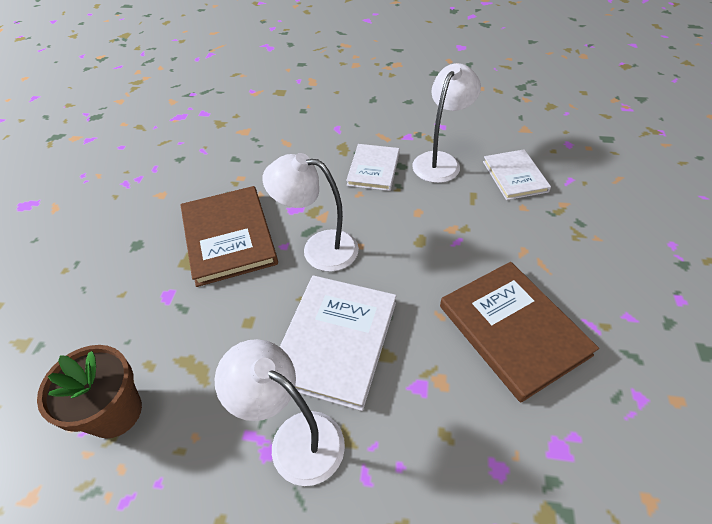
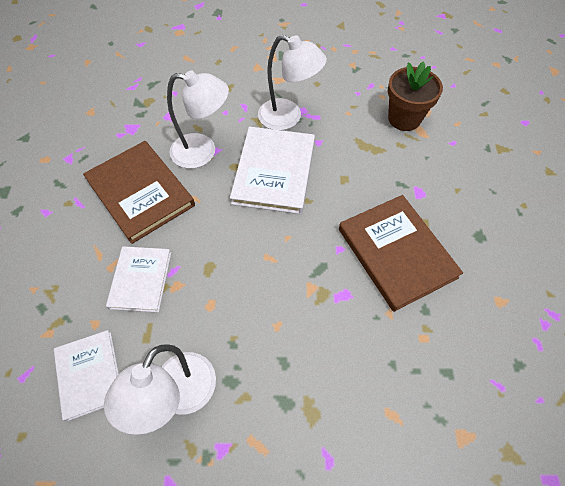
camera: 170 degrees right, 10 degrees up
white lamp [262,153,359,272] -> white lamp moved to [167,70,229,169]
white book [346,144,400,191] -> white book moved to [106,246,171,312]

